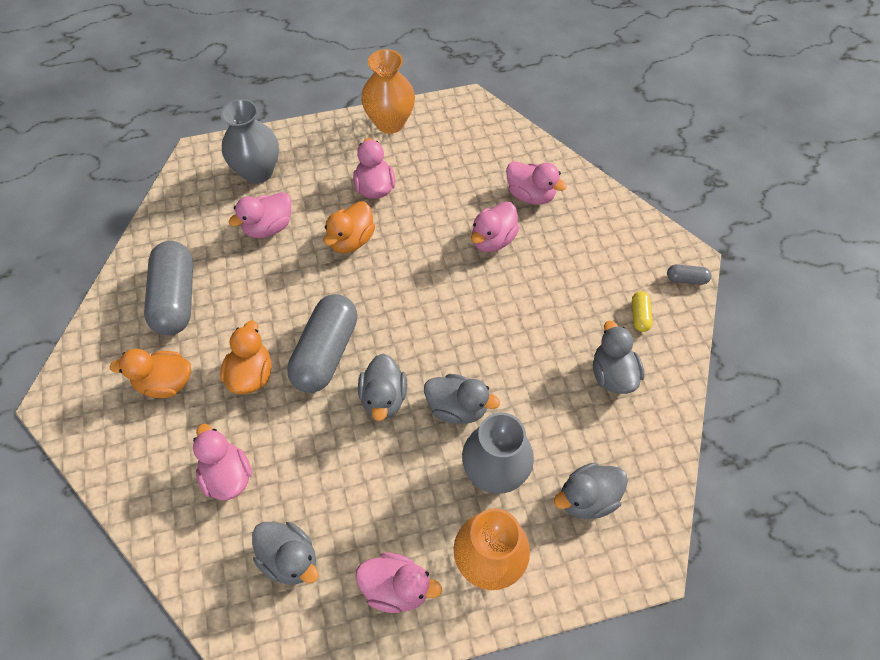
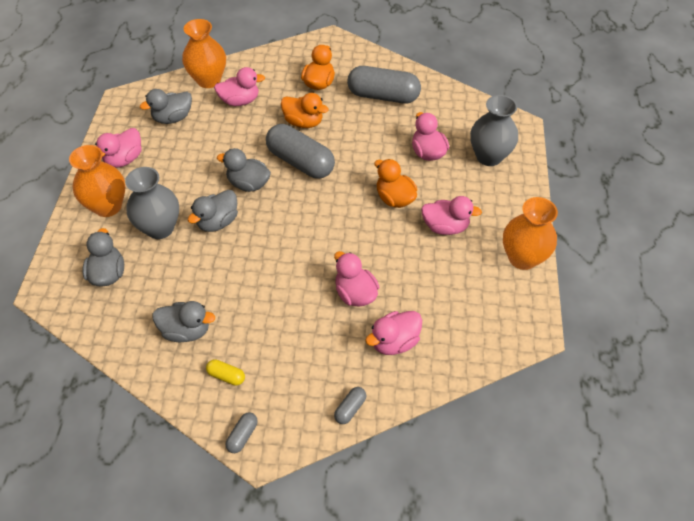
camera: 110 degrees right, 5 degrees down
none -> orange vase [182,19,226,88]
none -> grey capsule [334,387,366,424]

